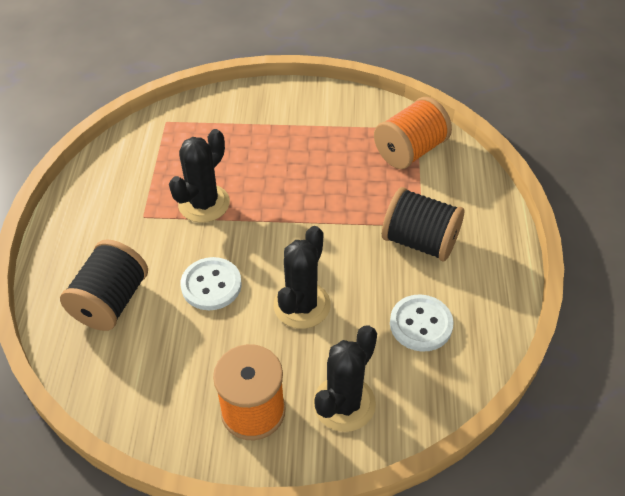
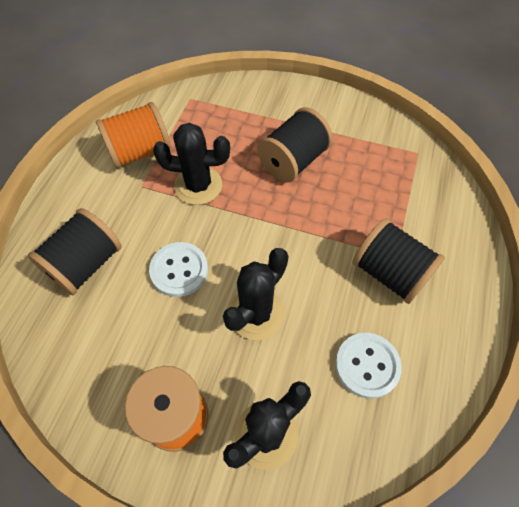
camera: 15 degrees right, 10 degrees up
black cactus [169,129,230,223] -> black cactus turned 45 degrees clockwise [153,123,230,205]
orange spool [374,97,452,169] -> orange spool moved to [96,102,171,169]
none -> black spool [257,107,333,183]

